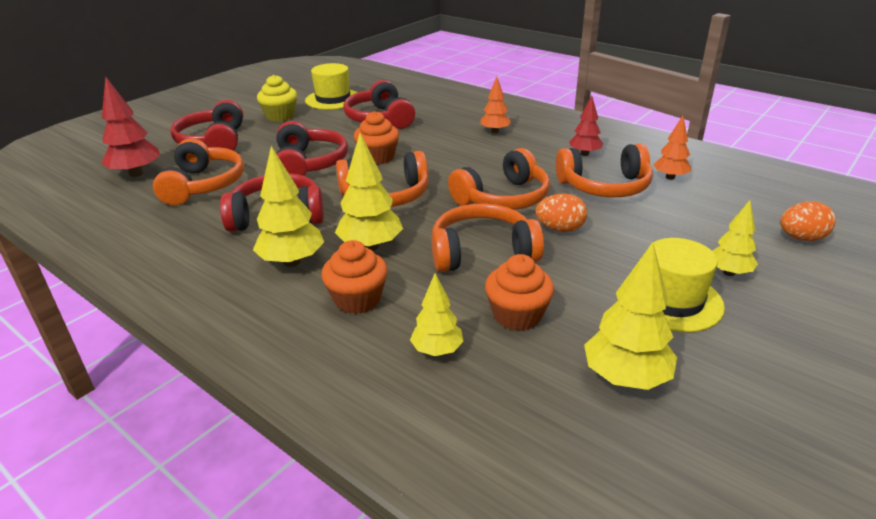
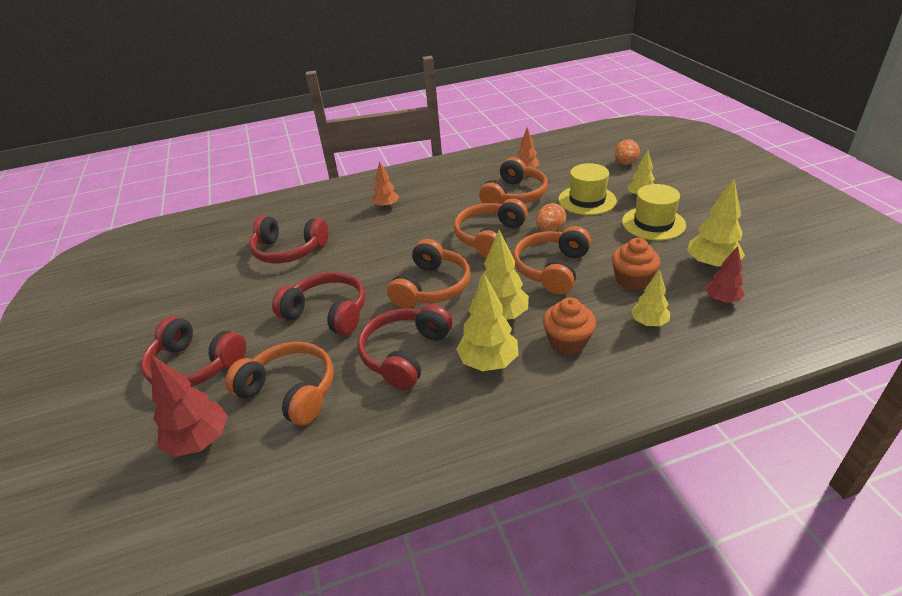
camera: 55 degrees left, 5 degrees up
yellow cupcake [257,75,297,122] -> none
yellow hat [305,63,358,110] -> yellow hat moved to [558,163,617,215]
orange cupcake [354,111,399,165] -> none
orange headphones [448,148,550,210] -> orange headphones turned 150 degrees counterclockwise [454,198,528,258]
red tree [569,95,603,156] -> red tree moved to [706,246,745,303]

